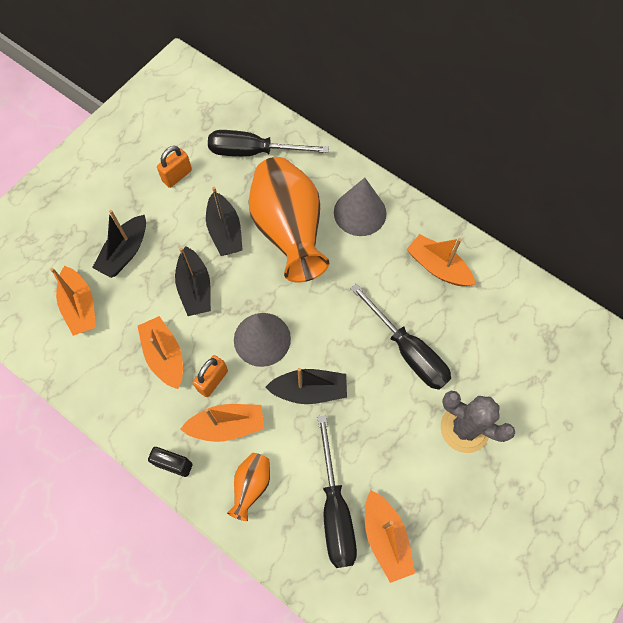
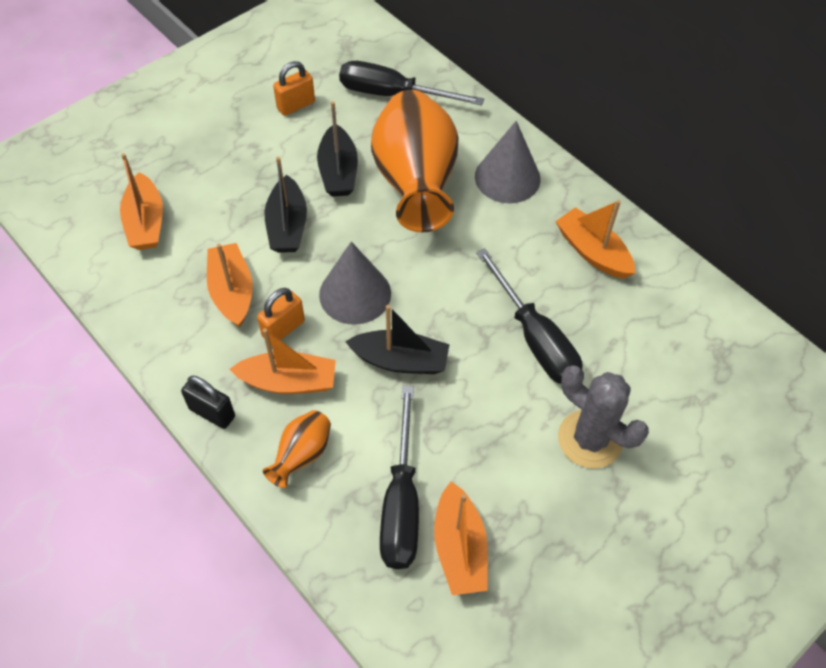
camera: 10 degrees right, 10 degrees down
black boat [92,210,146,278] -> none

